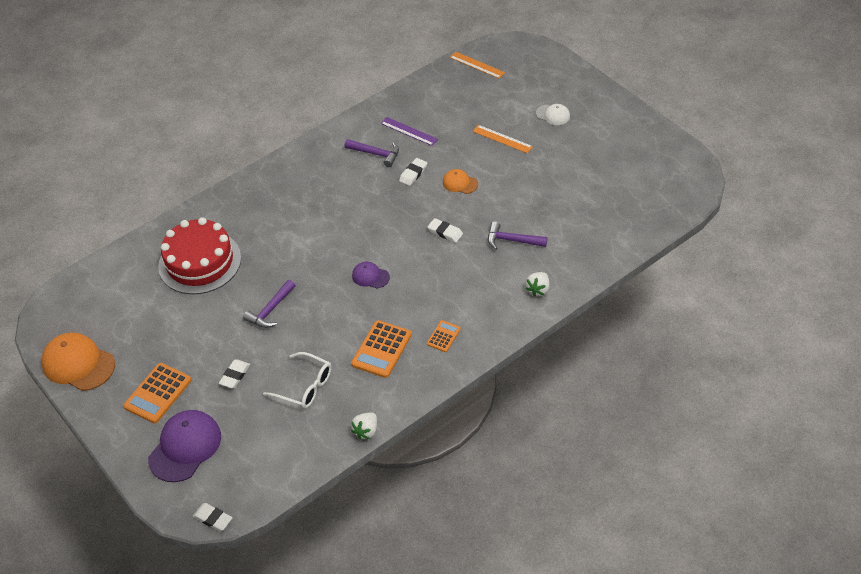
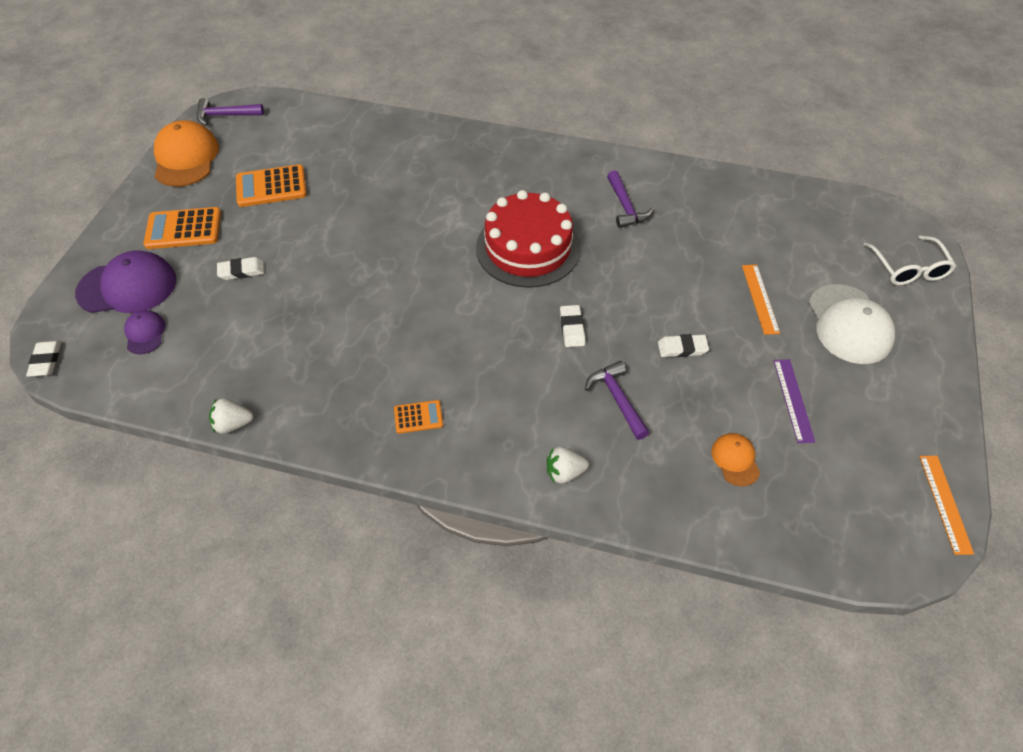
camera: 50 degrees right, 5 degrees up
red cake [158,217,241,294] -> red cake moved to [476,190,581,288]
purple hammer [243,280,296,328] -> purple hammer moved to [197,98,264,126]
white glasses [263,352,332,409] -> white glasses moved to [863,236,956,285]
orange calculator [351,320,412,378] -> orange calculator moved to [236,164,307,207]
purple cap [352,262,390,288] -> purple cap moved to [124,310,165,354]
purple ruler [380,117,438,146] -> purple ruler moved to [773,359,815,443]
white eraser [399,158,427,186] -> white eraser moved to [658,334,709,357]
orange cap [443,169,478,194] -> orange cap moved to [711,433,760,486]
orange ruler [450,52,505,79] -> orange ruler moved to [919,456,974,555]
white cap [536,104,570,125] -> white cap [808,284,895,364], size x1.93

